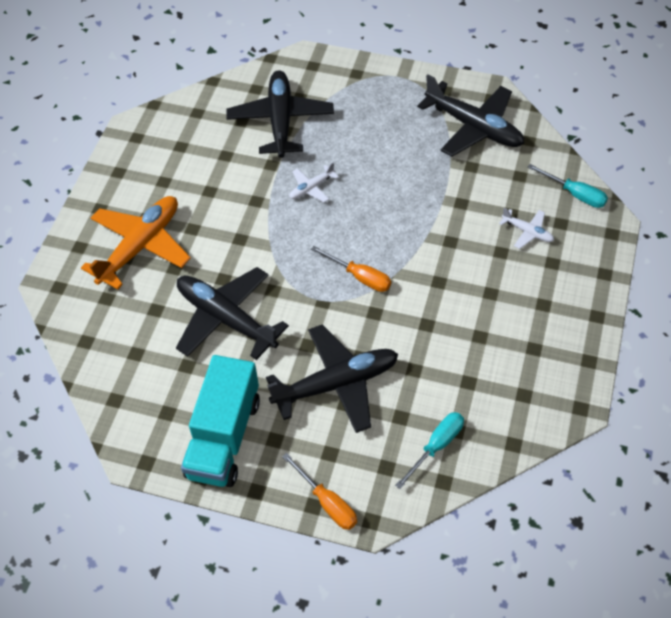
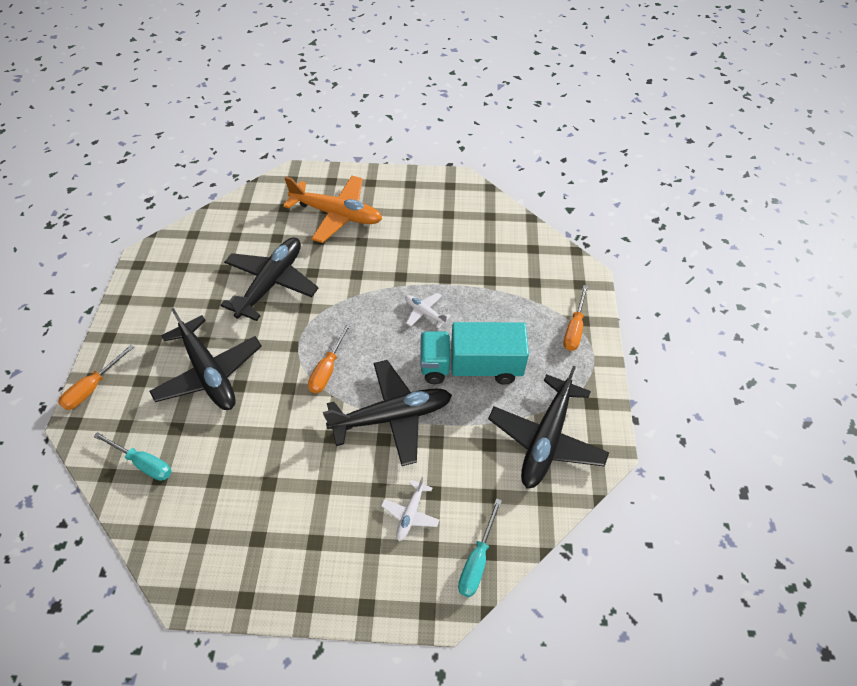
camera: 75 degrees right, 0 degrees up
turquoise truck [181,355,260,487] -> turquoise truck moved to [420,322,529,385]
black plane [226,70,334,158] -> black plane moved to [323,360,452,466]
none -> orange screwdriver [564,285,588,351]

